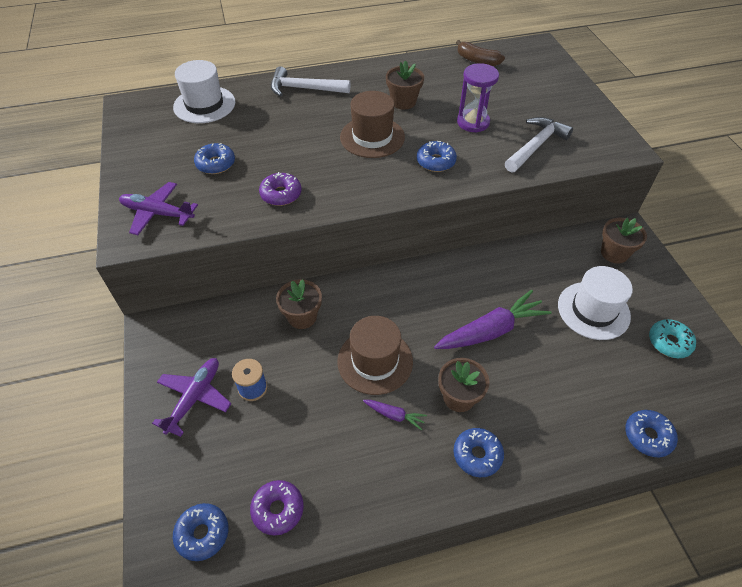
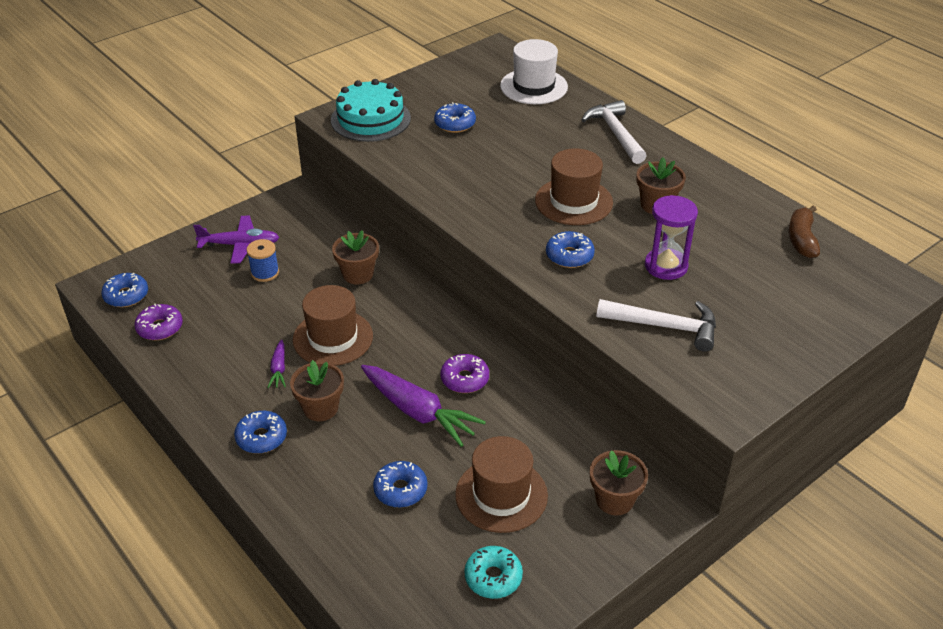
camera: 65 degrees right, 10 degrees down
purple plane [119,182,198,235] -> turquoise cake [331,79,411,142]
purple donut [259,172,302,206] -> purple donut moved to [441,354,489,393]
white hat [558,266,633,340] -> brown hat [455,436,548,533]
blue donut [625,410,678,457] -> blue donut moved to [373,461,428,508]

